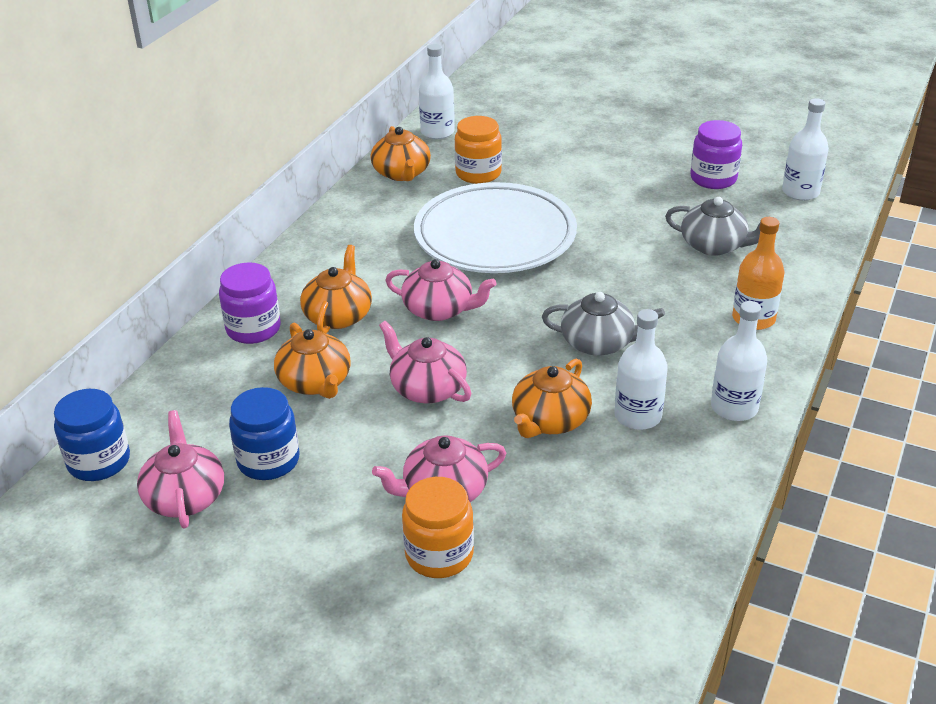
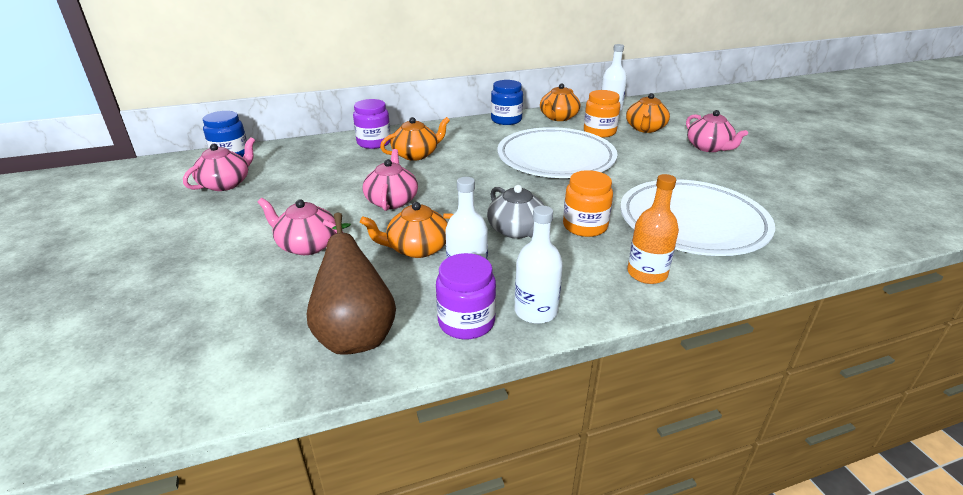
camera: 45 degrees right, 5 degrees down
blue jar [229,387,299,480] -> blue jar moved to [491,80,523,125]
orange teapot [274,323,351,399] -> orange teapot moved to [626,93,670,133]
pink teapot [385,259,496,321] -> pink teapot moved to [686,110,748,152]
orange jar [402,477,474,578] -> orange jar moved to [563,170,613,237]
grey teapot [665,197,775,256] -> white plate [620,179,775,256]
purple jar [690,120,742,189] -> purple jar moved to [436,253,496,339]
white bottle [782,98,829,201] -> none
none -> brown pear [307,213,396,355]

